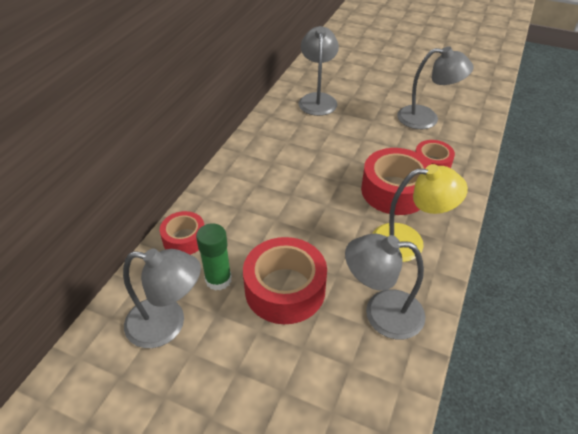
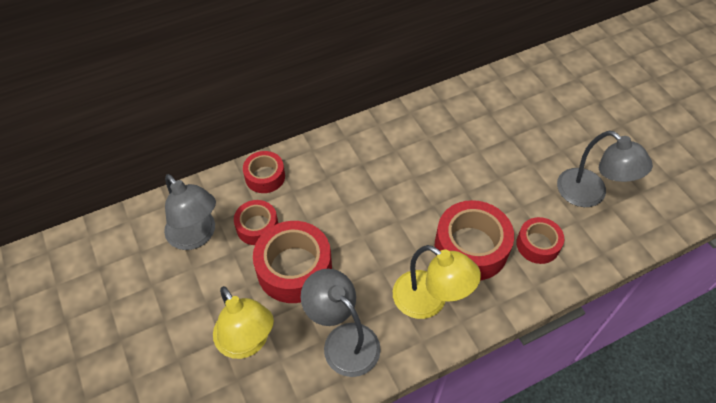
camera: 40 degrees right, 10 degrees up
green glue stick [196,223,232,291] -> red tape [234,200,278,245]
grey lamp [298,26,339,116] -> none
none -> yellow lamp [213,286,274,359]

